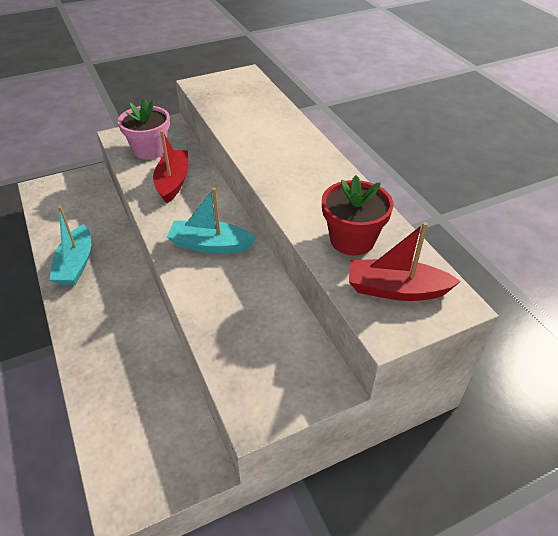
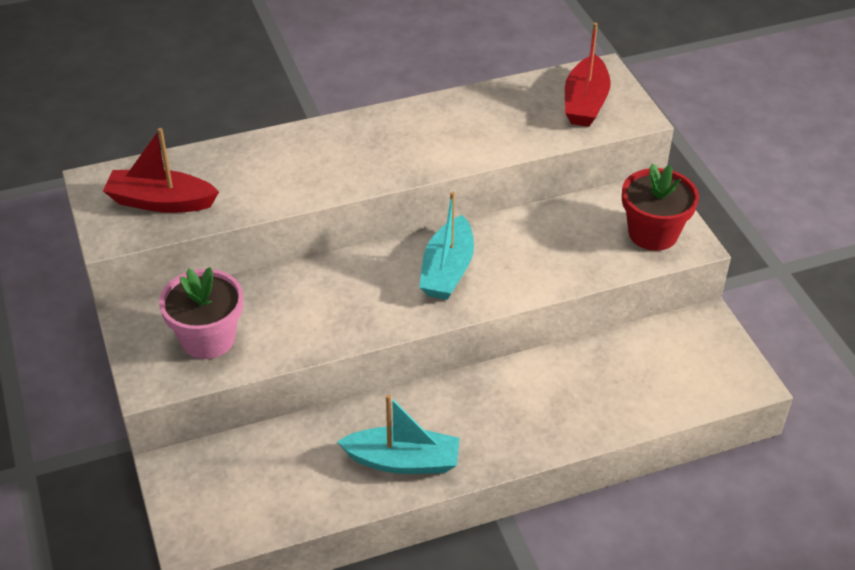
camera: 85 degrees left, 0 degrees up
red boat [153,130,188,204] -> red boat moved to [103,128,219,213]
red flower pot [322,175,394,256] -> red flower pot moved to [622,164,699,251]

